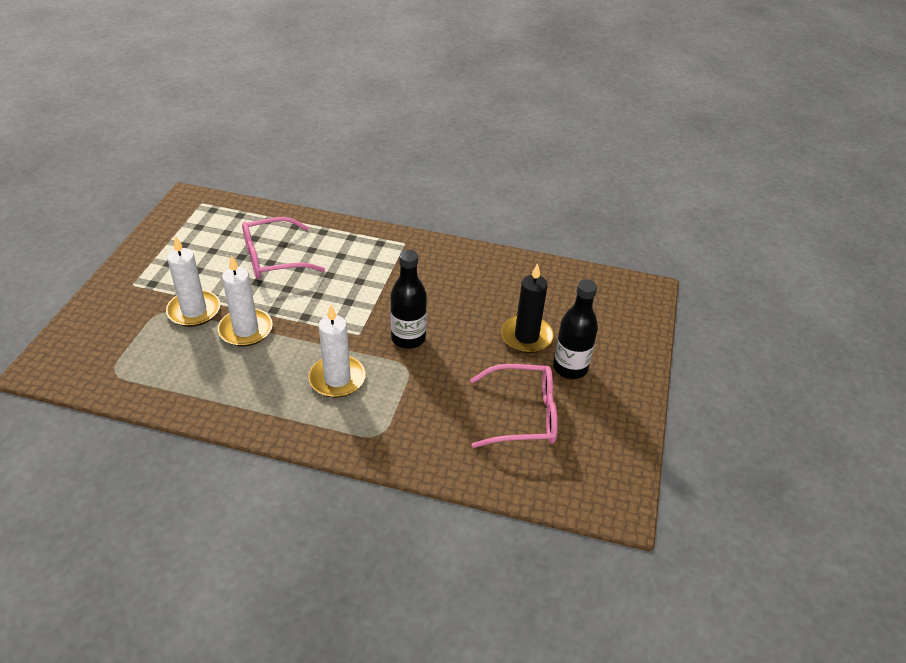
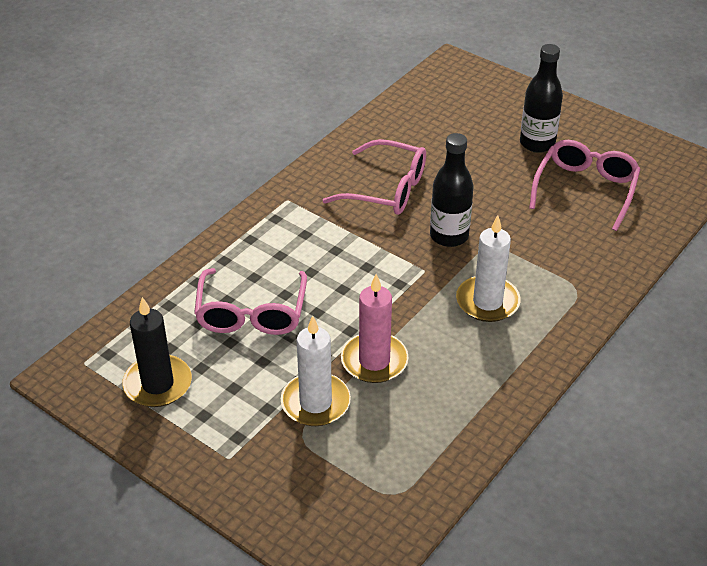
camera: 65 degrees left, 0 degrees up
white candle [218,255,273,346] -> pink candle [341,274,409,383]
black candle [501,263,554,353] -> black candle moved to [122,297,192,407]
none -> pink glasses [323,139,426,215]

